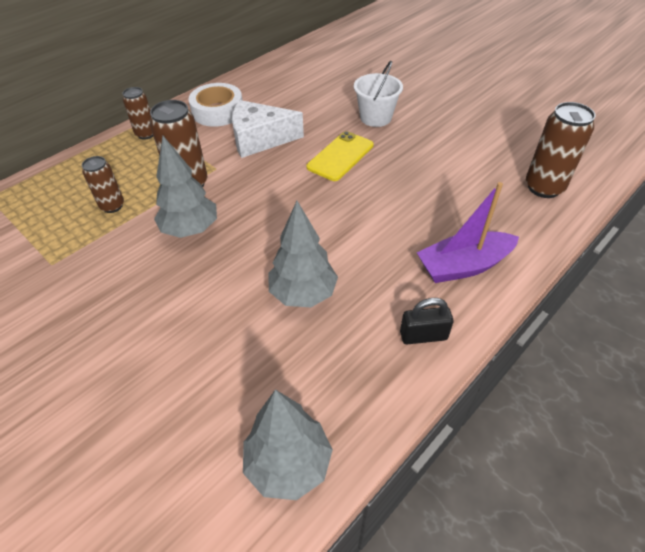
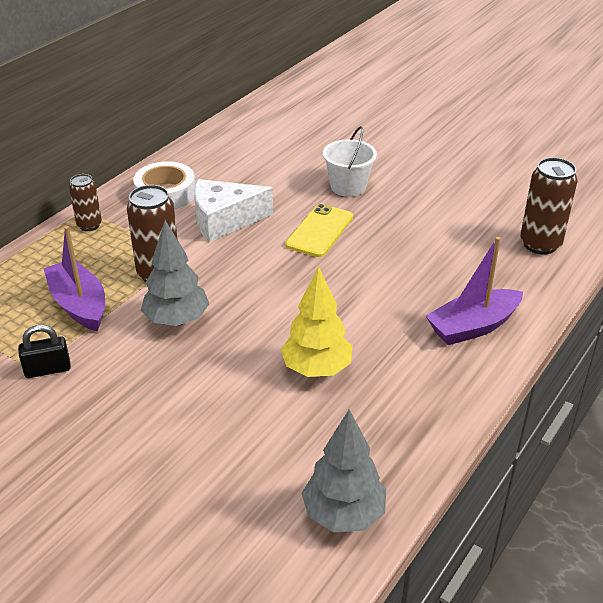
camera: 10 degrees left, 10 degrees down
brown can [82,156,124,213] -> purple boat [43,226,105,332]
grey tree [268,201,338,307] -> yellow tree [281,266,353,377]
black padlock [400,298,454,345] -> black padlock moved to [18,325,71,378]

